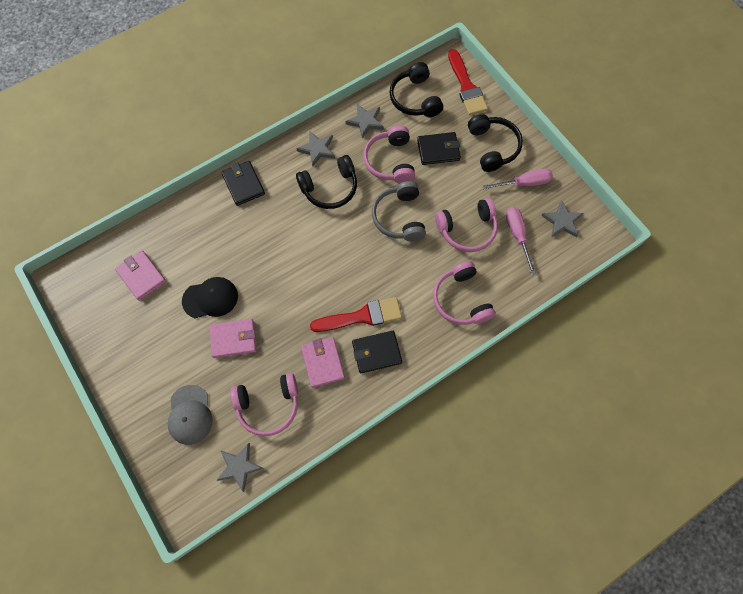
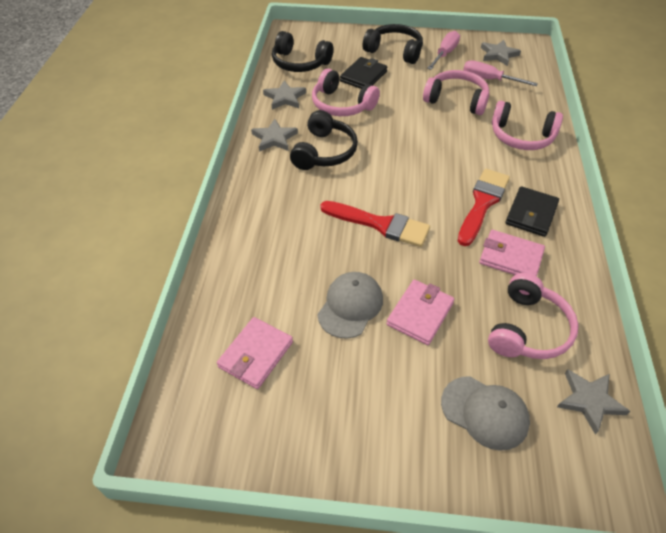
camera: 50 degrees left, 20 degrees down
pink wallet [115,250,166,301] -> pink wallet turned 60 degrees counterclockwise [217,317,293,389]
black cap [182,277,238,318] -> grey cap [317,272,383,339]
black wallet [221,161,265,206] -> none
grey headphones [372,181,426,241] -> none
pink headphones [435,198,498,252] -> pink headphones turned 90 degrees counterclockwise [423,70,489,115]
red brush [448,49,488,115] -> red brush moved to [320,201,430,247]

